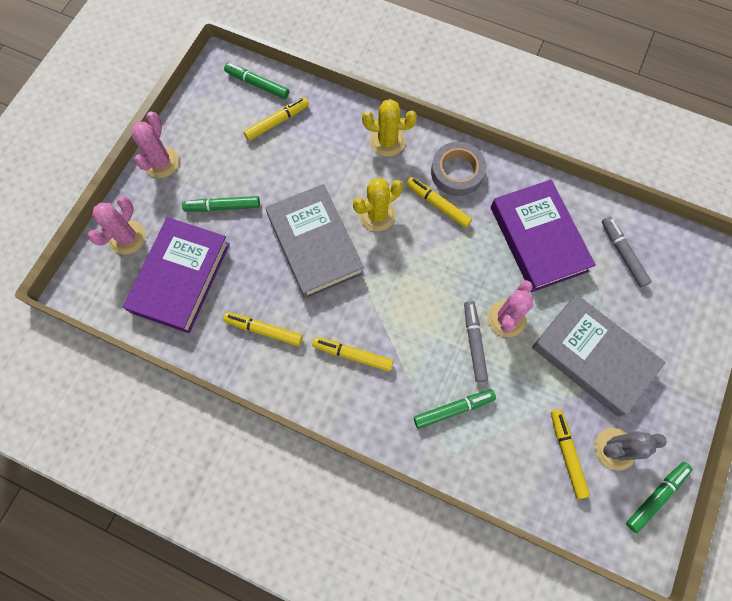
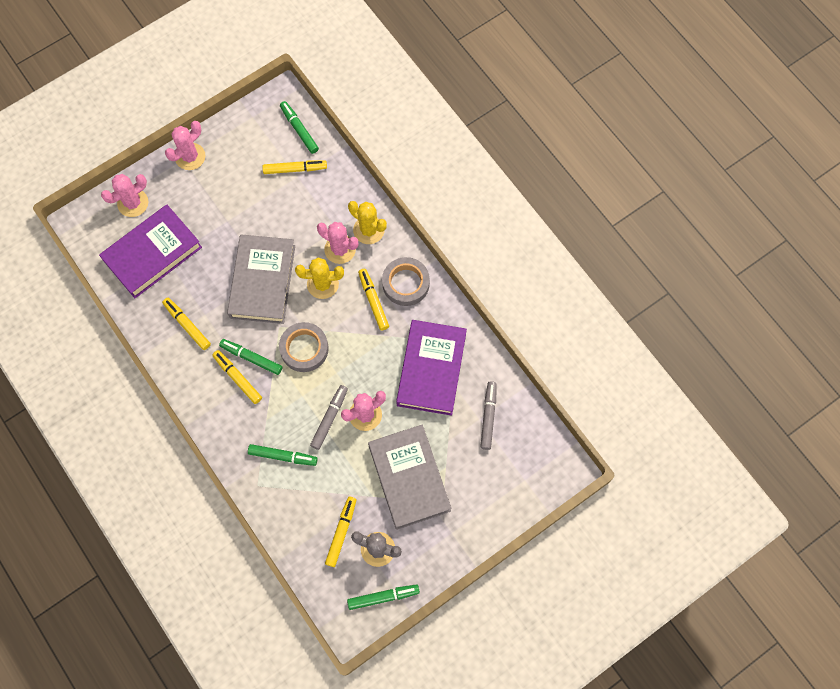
camera: 30 degrees right, 0 degrees up
green marker [182,196,260,212] -> green marker moved to [219,339,282,375]
none -> grey tape [279,322,329,372]
none -> pink cactus [317,222,359,264]

